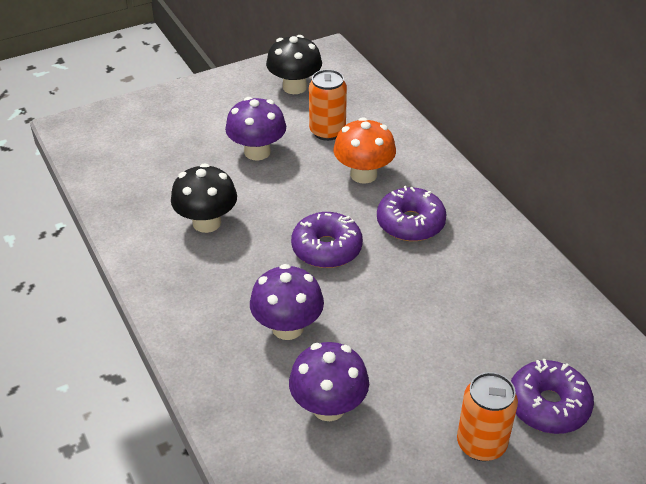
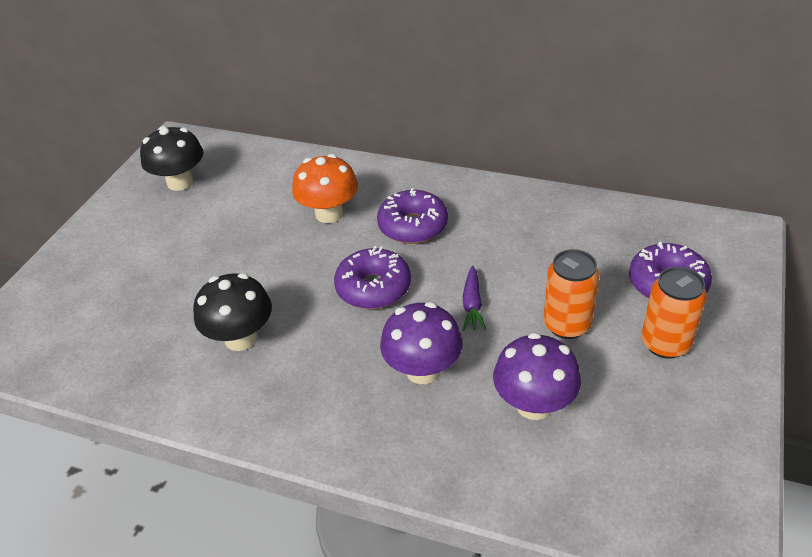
camera: 40 degrees left, 0 degrees up
purple mushroom [225,97,286,161] -> none
orange can [309,69,347,141] -> orange can moved to [543,249,600,339]
none -> purple carrot [463,266,487,331]

